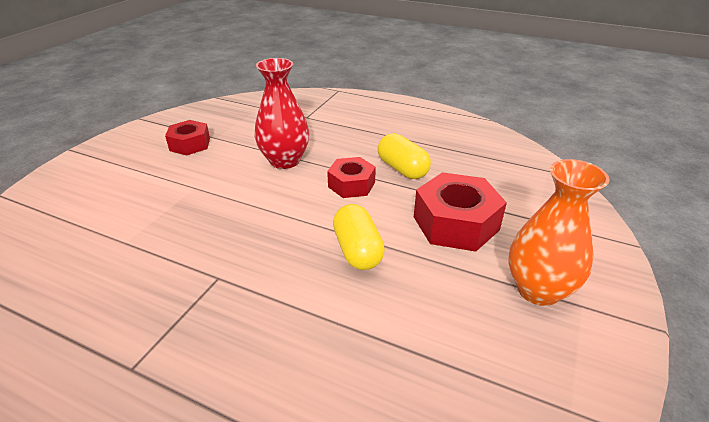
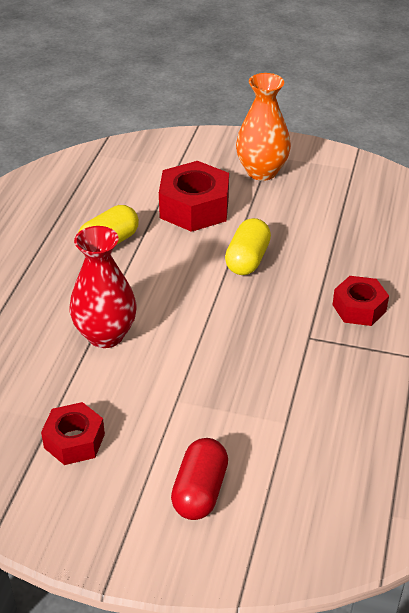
camera: 100 degrees left, 5 degrees up
red nut [327,157,376,198] -> red nut moved to [333,276,389,326]
yellow capsule [333,204,385,270] -> yellow capsule turned 45 degrees counterclockwise [225,218,271,275]
none -> red capsule [171,438,228,520]

